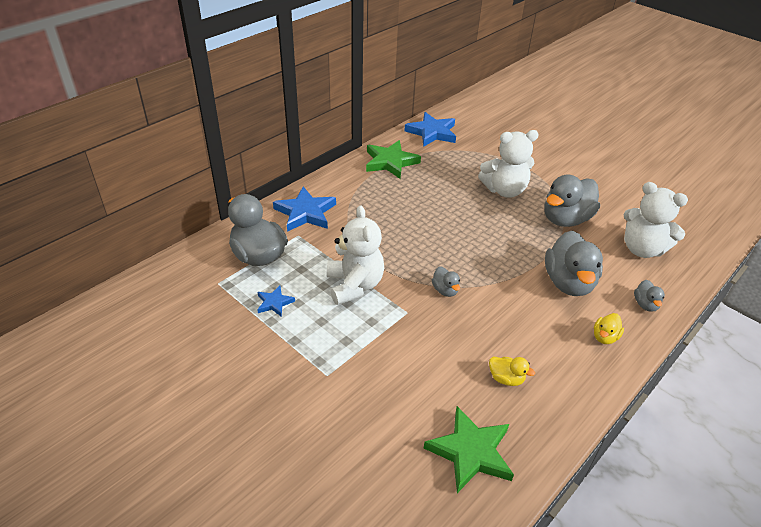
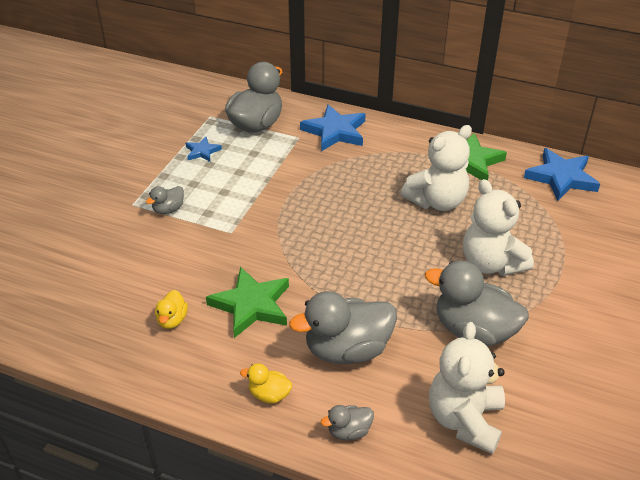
camera: 70 degrees right, 0 degrees up
white teddy bear [327,205,384,305] -> white teddy bear moved to [401,125,472,211]
green star [424,406,514,493] -> green star moved to [206,267,289,338]
grey duck [432,266,460,297] -> grey duck moved to [146,186,184,214]

